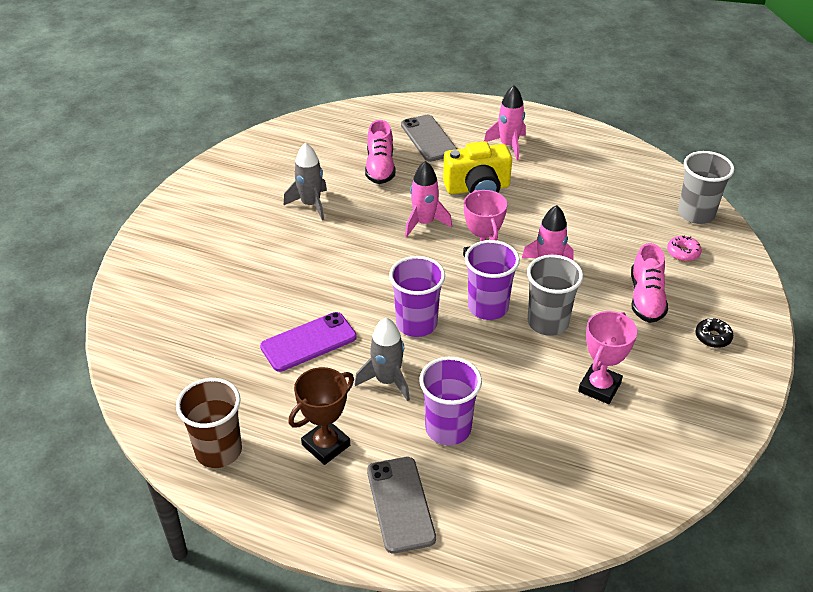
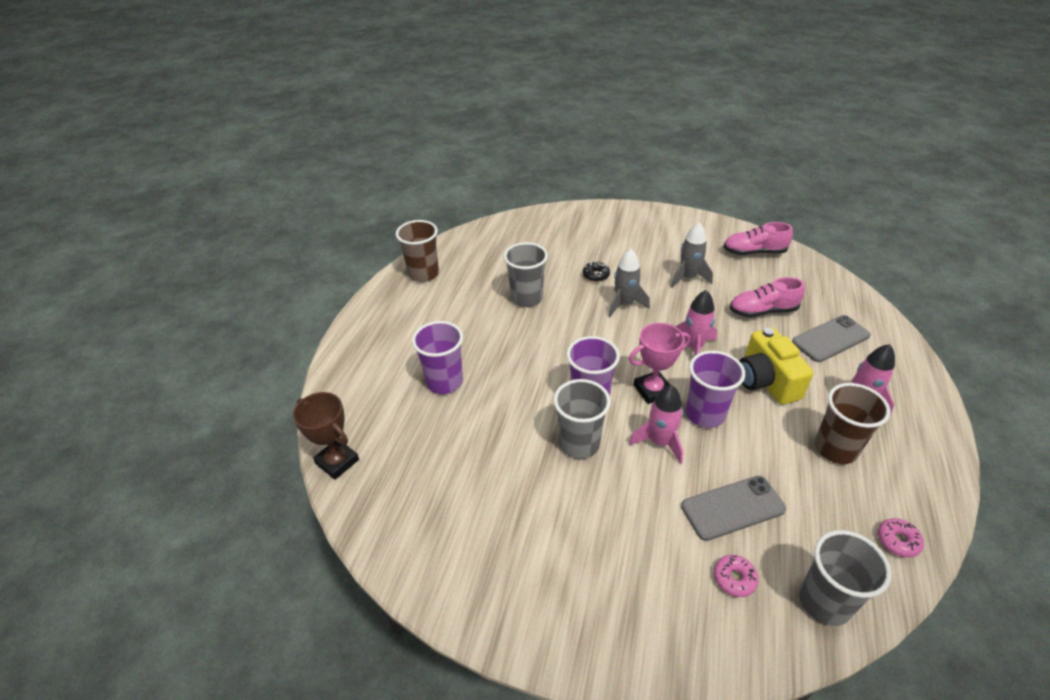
camera: 85 degrees right, 0 degrees up
purple phone [260,312,357,372] -> grey cup [504,242,548,307]
brown trophy [289,367,354,465] -> brown trophy moved to [293,392,359,480]
grey rocket [354,317,410,401] -> grey rocket moved to [608,249,650,317]
grey phone [367,457,436,553] -> grey phone moved to [681,476,786,541]
purple cup [389,256,445,337] -> purple cup moved to [685,351,745,428]
pink trophy [578,311,637,404] -> none
pink shoe [631,243,668,323] -> pink shoe moved to [723,222,793,255]
black donut [695,318,733,348] -> black donut moved to [583,262,610,282]
none -> brown cup [814,383,890,464]
none -> pink donut [878,518,924,558]

